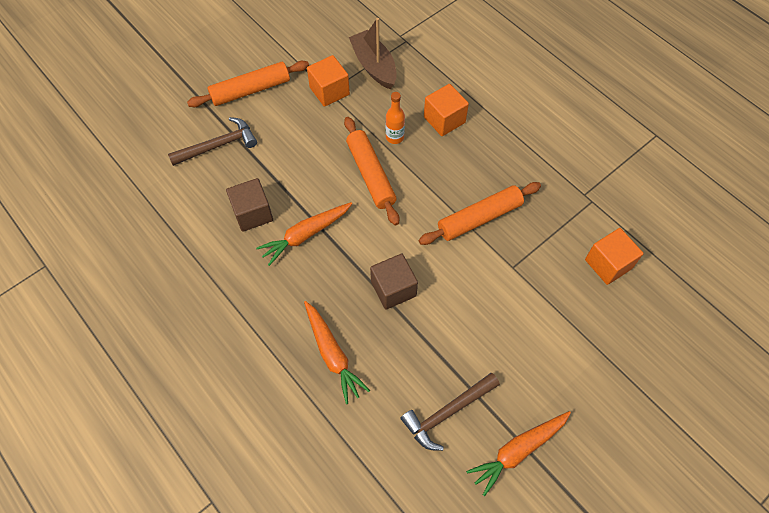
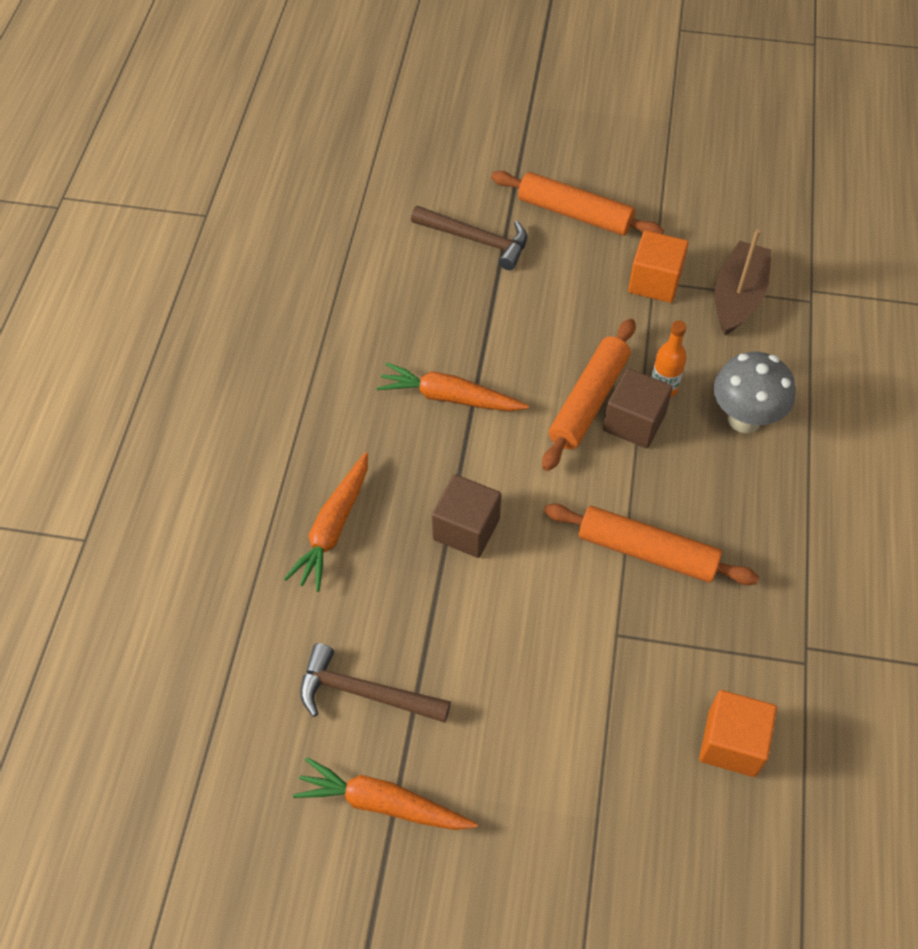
camera: 50 degrees right, 5 degrees down
brown cube [226,178,273,232] -> brown cube moved to [603,368,673,448]
orange cube [424,84,469,136] -> grey mushroom [714,352,795,433]

